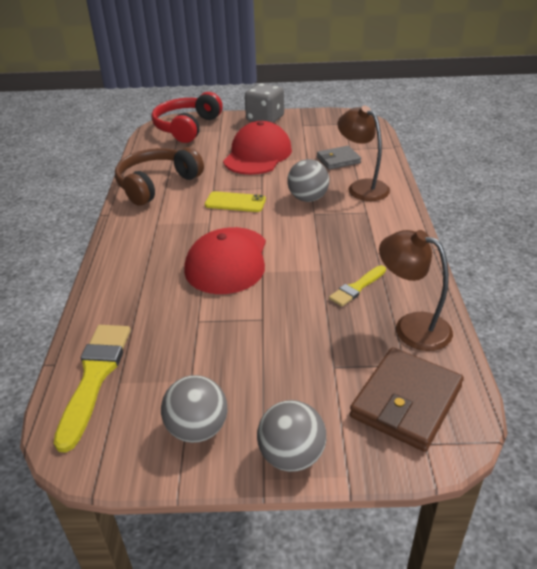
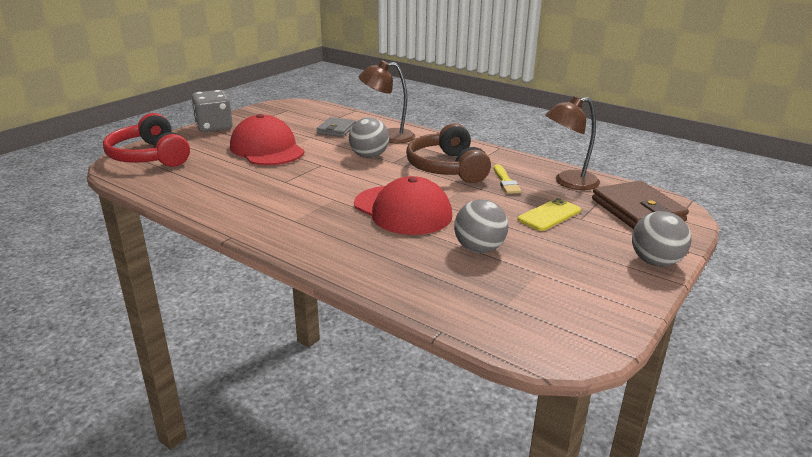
camera: 55 degrees left, 10 degrees down
yellow brush [53,325,131,453] -> none
brown headphones [115,147,204,206] -> brown headphones moved to [406,123,491,183]
grey ball [161,375,228,443] -> grey ball moved to [454,199,508,253]
yellow phone [205,191,266,212] -> yellow phone moved to [518,198,581,231]

